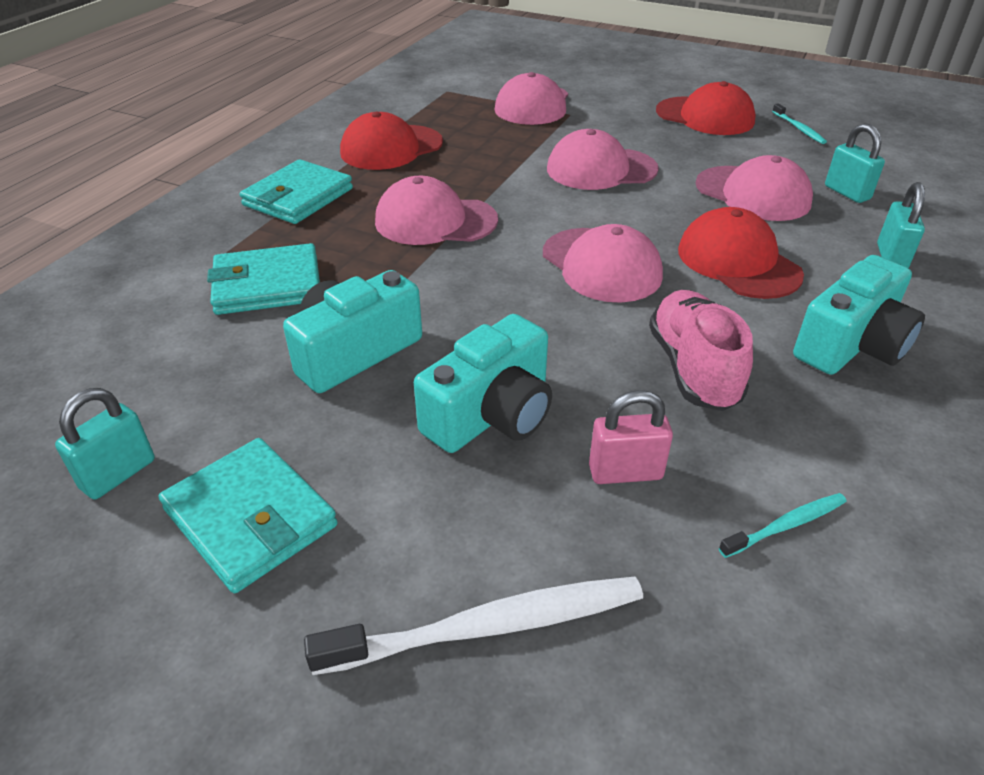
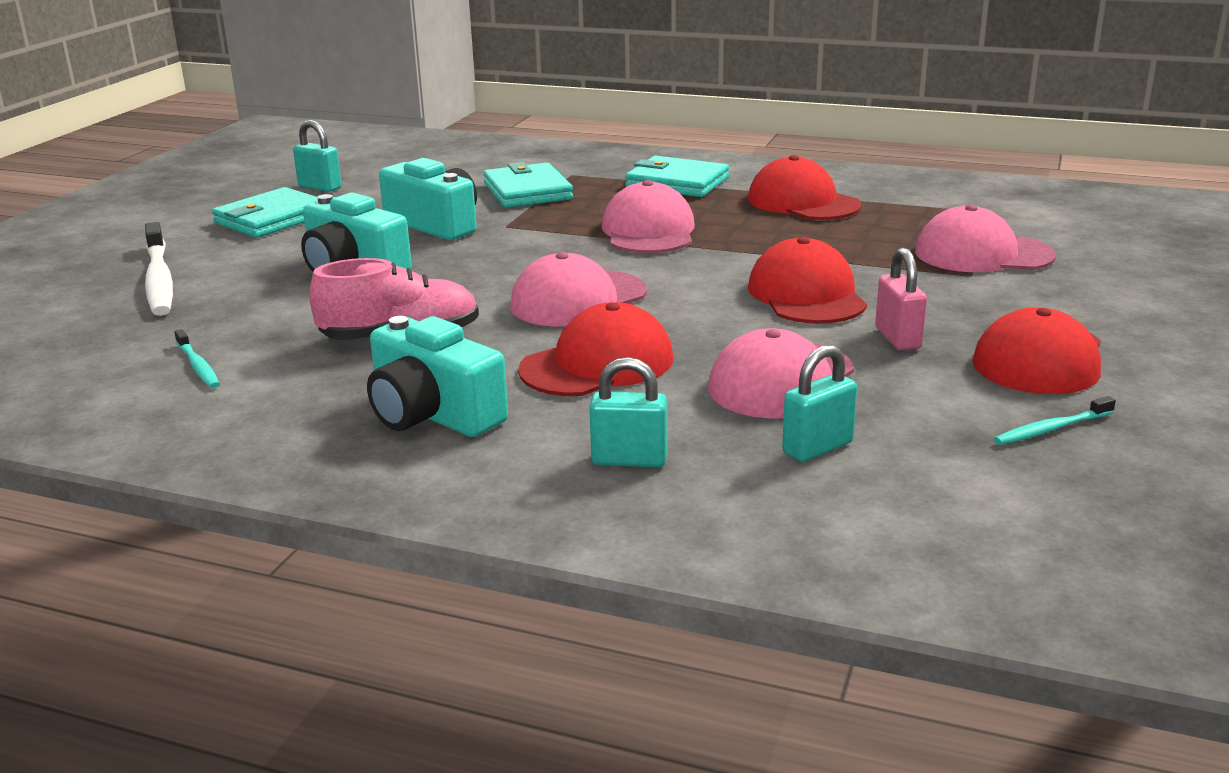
camera: 85 degrees right, 15 degrees down
pink cap [547,129,659,190] -> red cap [748,237,867,324]
pink padlock [589,390,673,484] -> pink padlock moved to [875,248,927,350]

